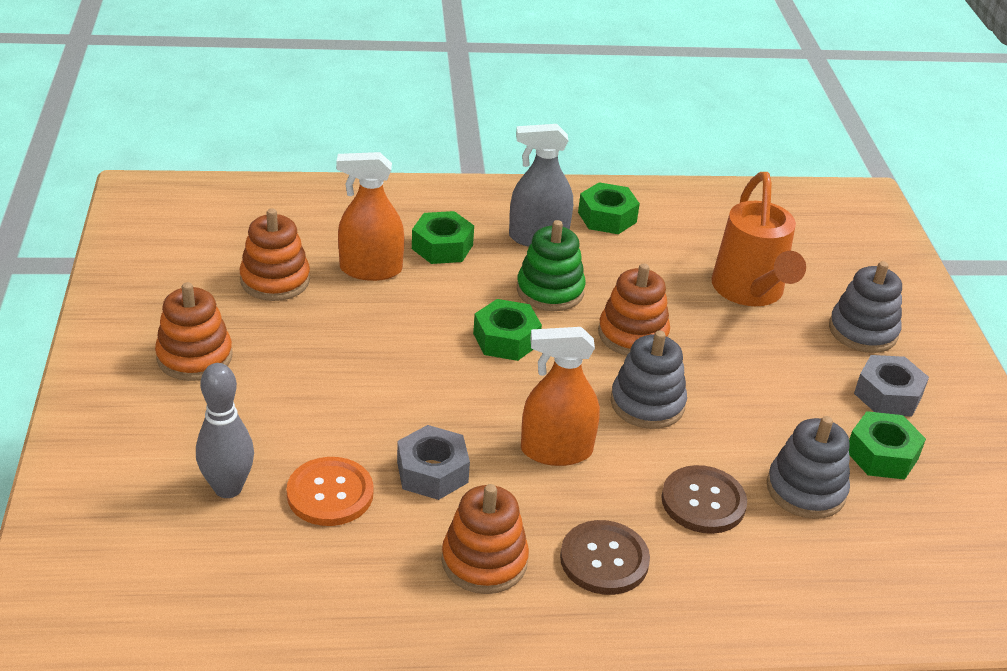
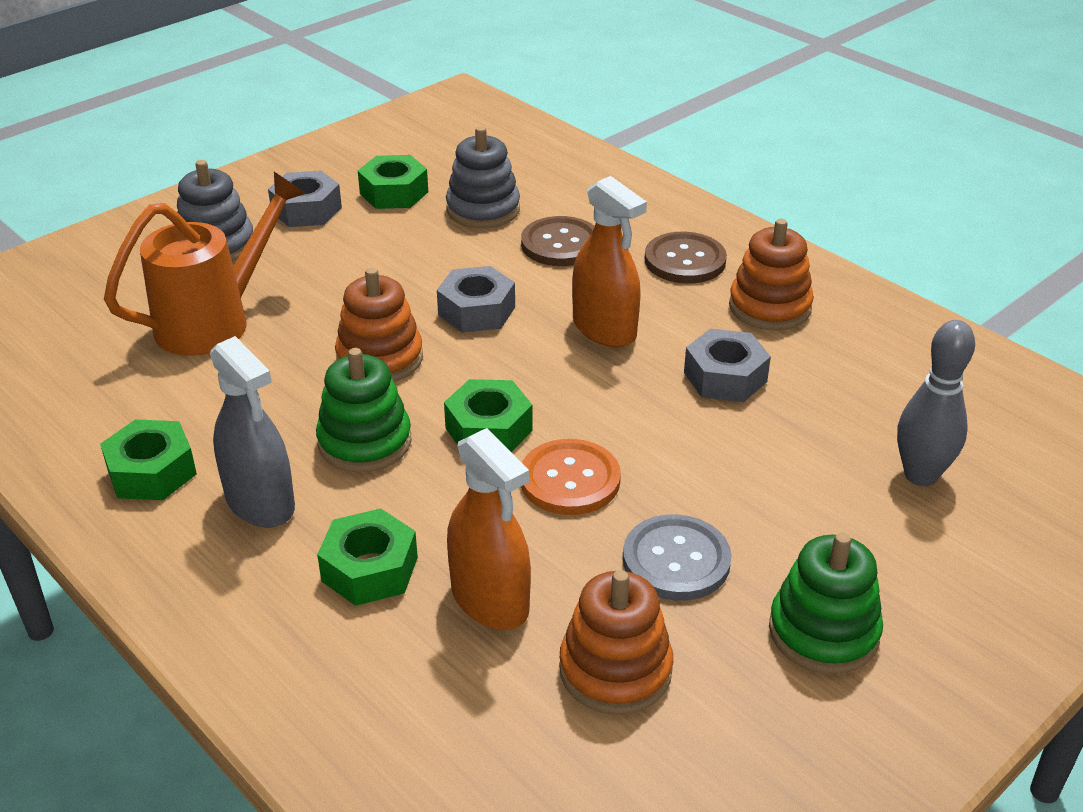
camera: 125 degrees left, 0 degrees up
orange stacking toy [155,282,232,381] -> green stacking toy [769,533,883,674]
orange button [286,457,374,526] -> orange button moved to [521,439,621,515]
grey stacking toy [611,331,687,429] -> grey nut [437,266,515,333]
none -> grey button [623,514,732,601]

